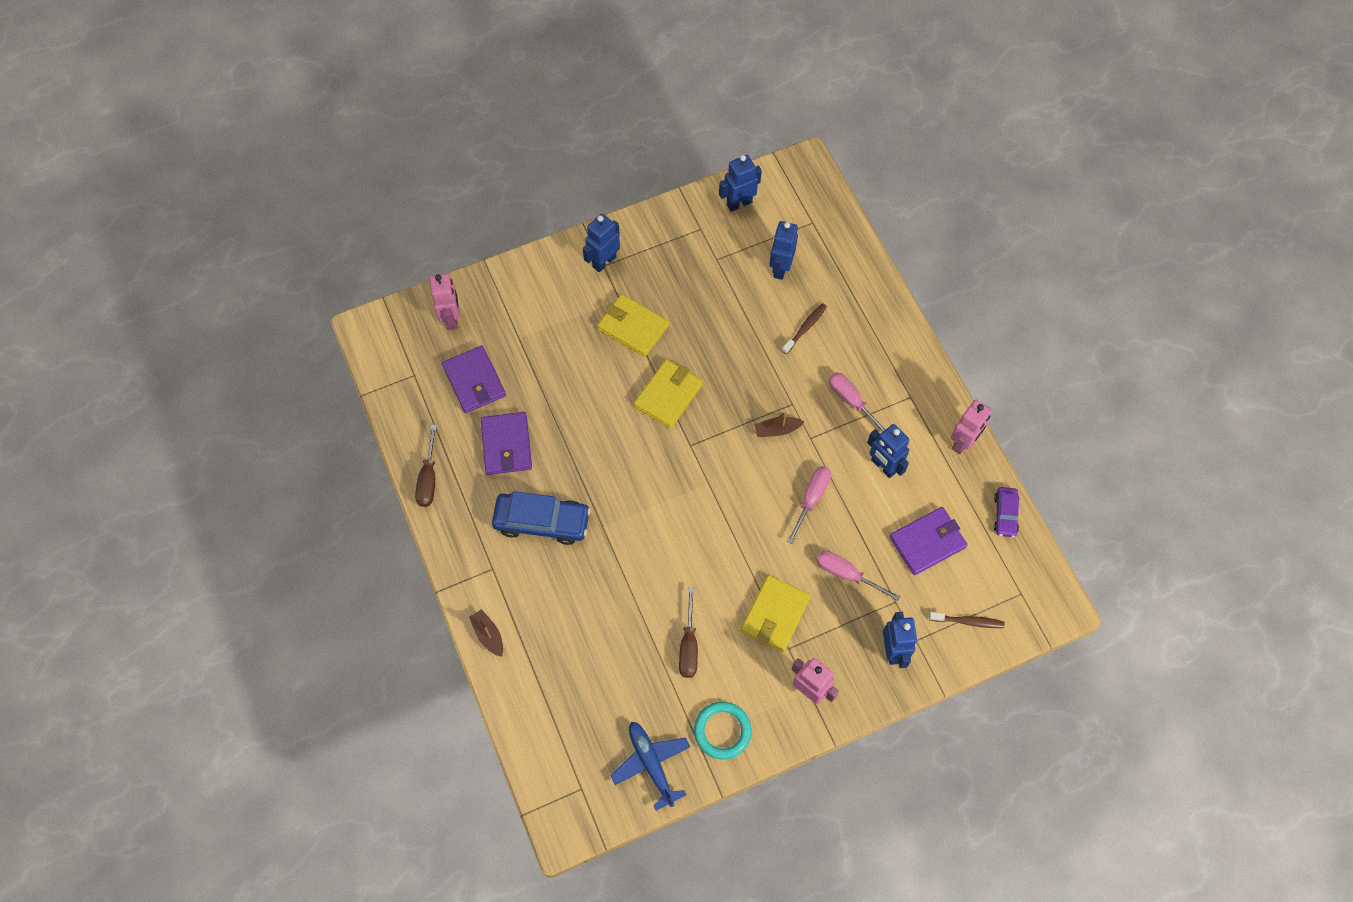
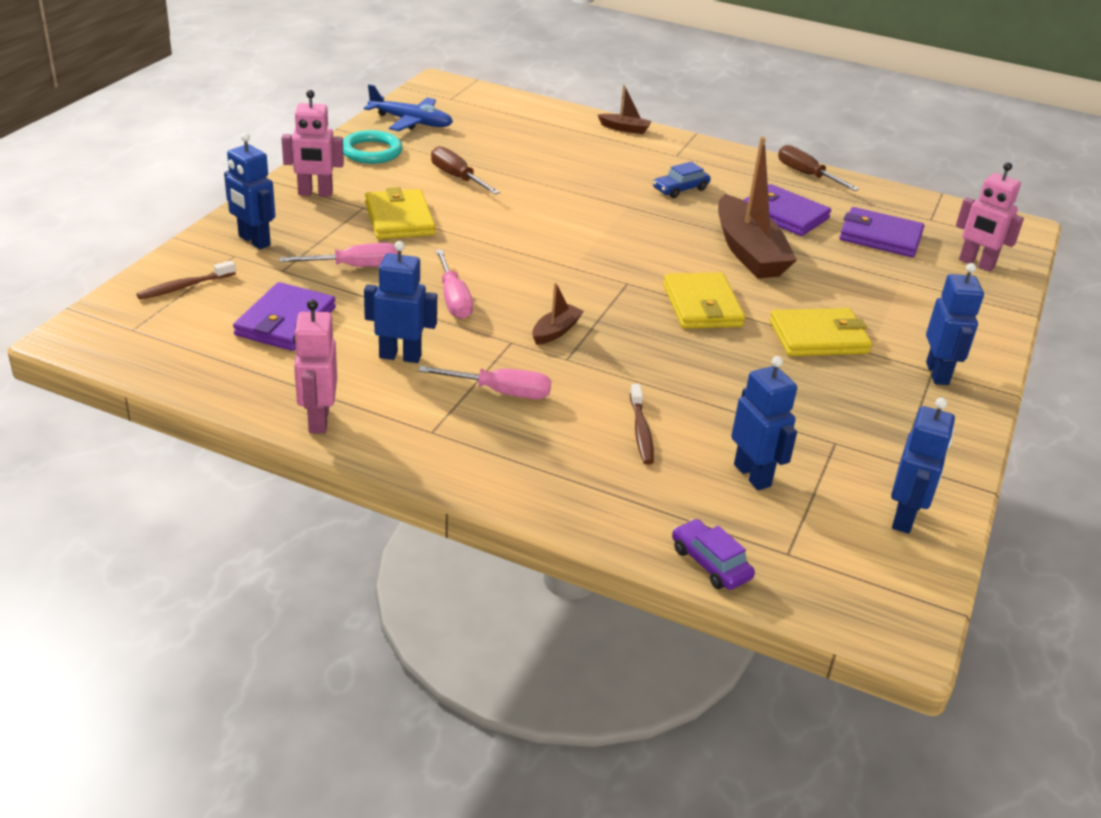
camera: 135 degrees right, 30 degrees down
blue car [492,491,591,545] -> blue car [653,162,711,198], size x0.55
purple car [994,487,1019,537] -> purple car moved to [672,519,755,590]
none -> brown boat [718,137,797,278]

